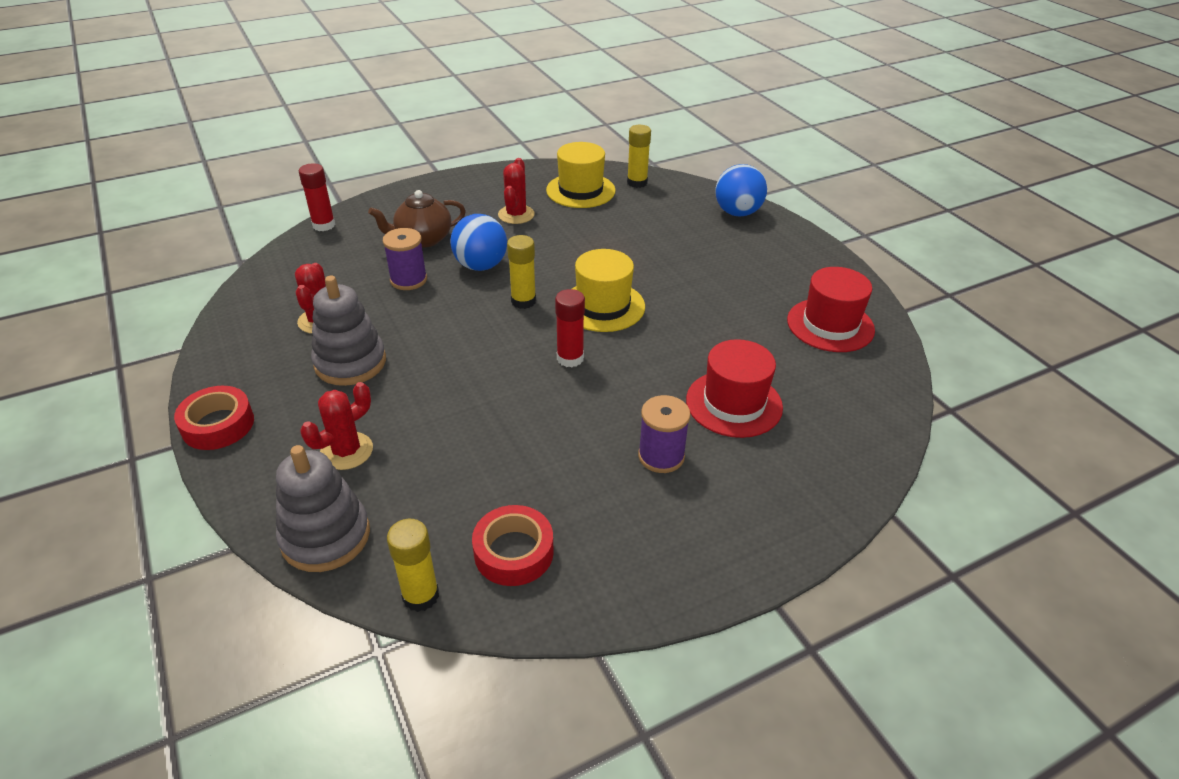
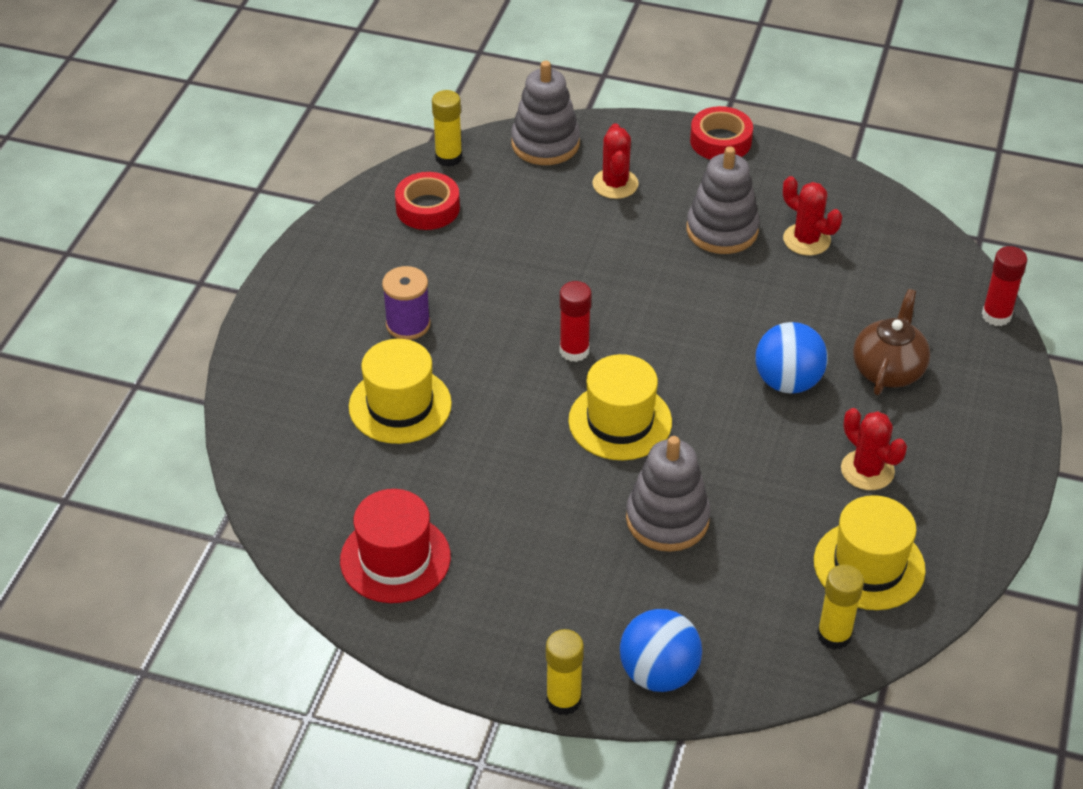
camera: 135 degrees right, 5 degrees up
purple spool [383,228,427,290] -> none
yellow glue stick [507,235,536,309] -> yellow glue stick moved to [546,629,584,715]
red hat [686,339,783,438] -> yellow hat [349,339,452,444]
none -> grey stacking toy [626,436,711,552]

